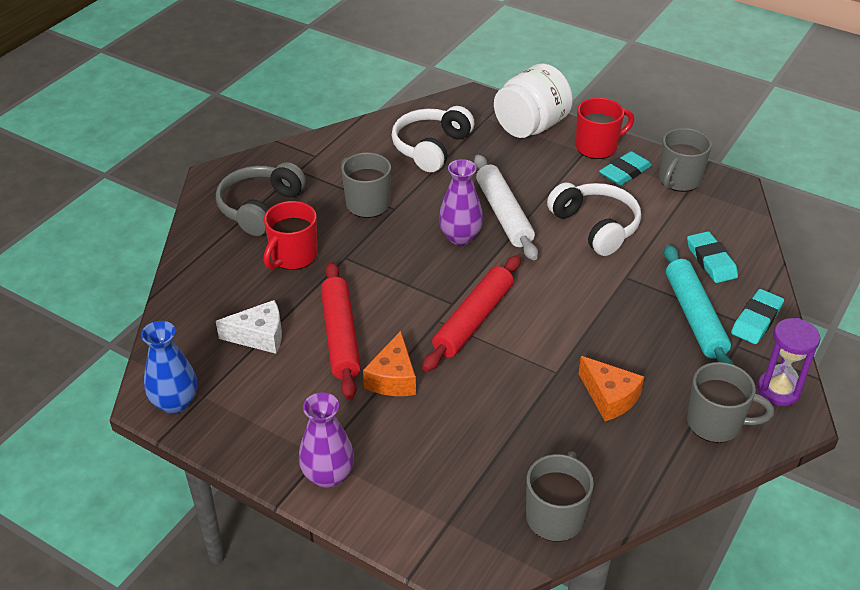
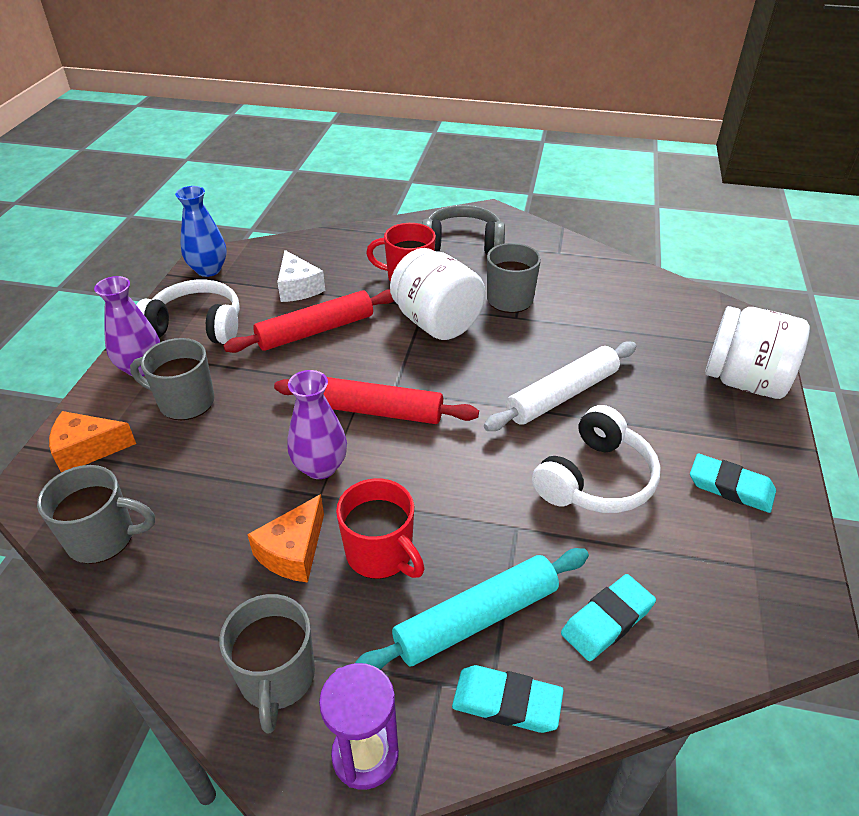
camera: 70 degrees right, 0 degrees up
orange cheese [363,331,416,396] -> orange cheese moved to [49,411,136,473]
white headphones [392,106,474,172] -> white headphones moved to [137,280,240,344]
purple vase [439,159,483,245] -> purple vase moved to [287,370,347,479]
red mug [576,98,634,159] -> red mug moved to [336,478,425,579]
grey mug [659,128,712,192] -> grey mug moved to [130,338,215,420]
none -> white jar [390,248,485,340]

